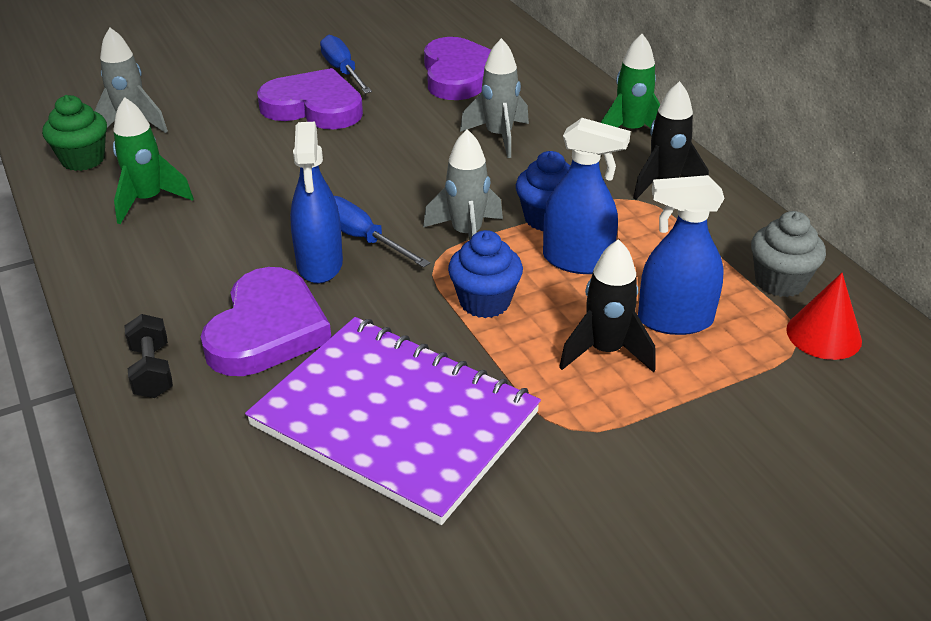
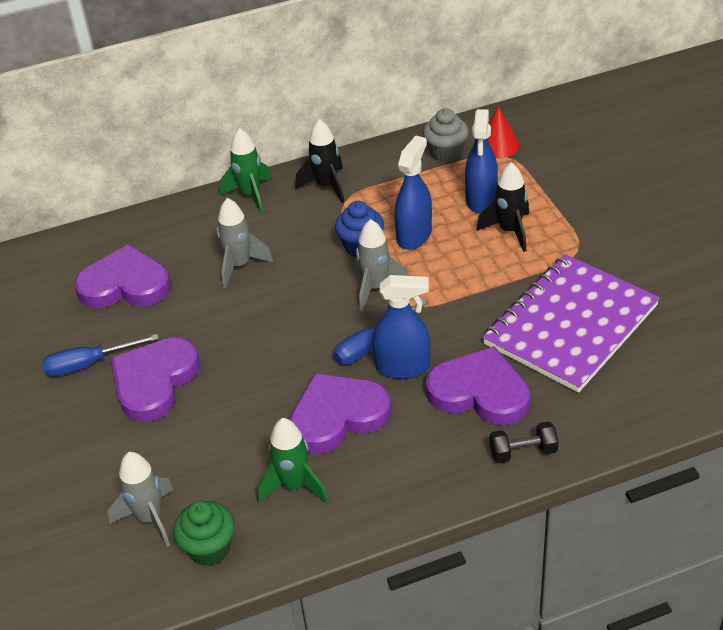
camera: 80 degrees left, 5 degrees up
blue cupcake [448,230,523,318] -> none
none -> purple heart [290,373,391,454]

